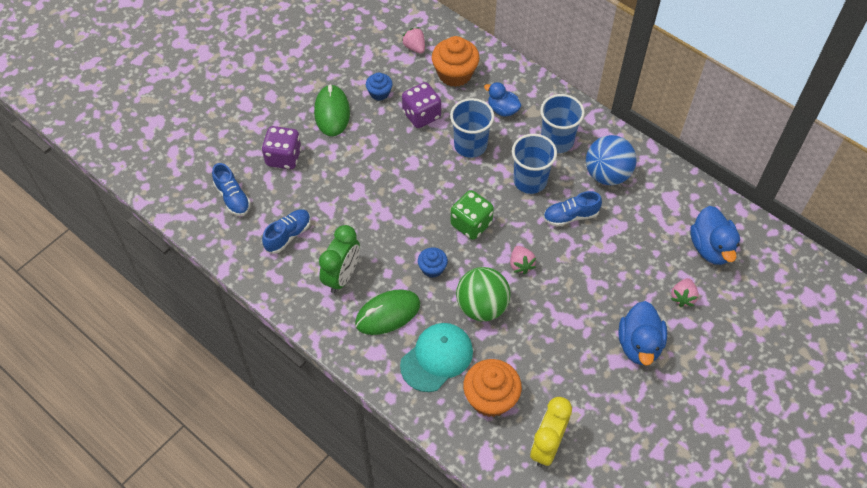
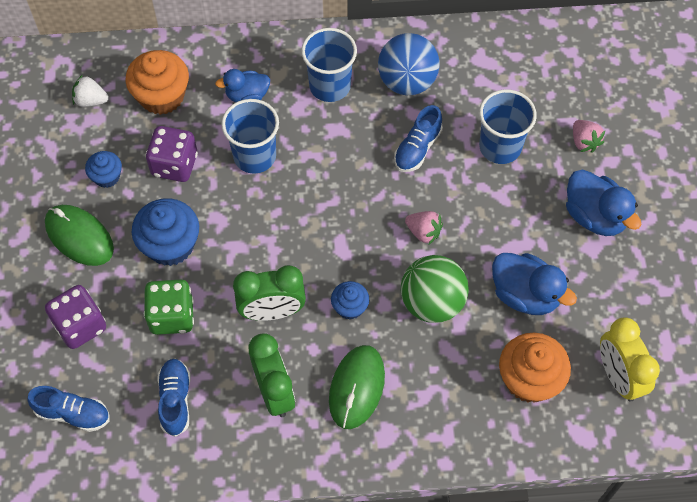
camera: 45 degrees left, 5 degrees up
turquoise cap [400,323,473,392] -> none
pink strawberry [401,27,425,54] -> white strawberry [72,75,109,107]
green dice [450,190,494,240] -> green dice moved to [144,280,194,335]
blue cup [512,134,557,194] -> blue cup moved to [479,89,537,164]
blue duck [690,206,740,265] -> blue duck moved to [492,253,577,315]
none -> blue cupcake [132,198,199,266]
none -> green clock [233,265,306,321]

